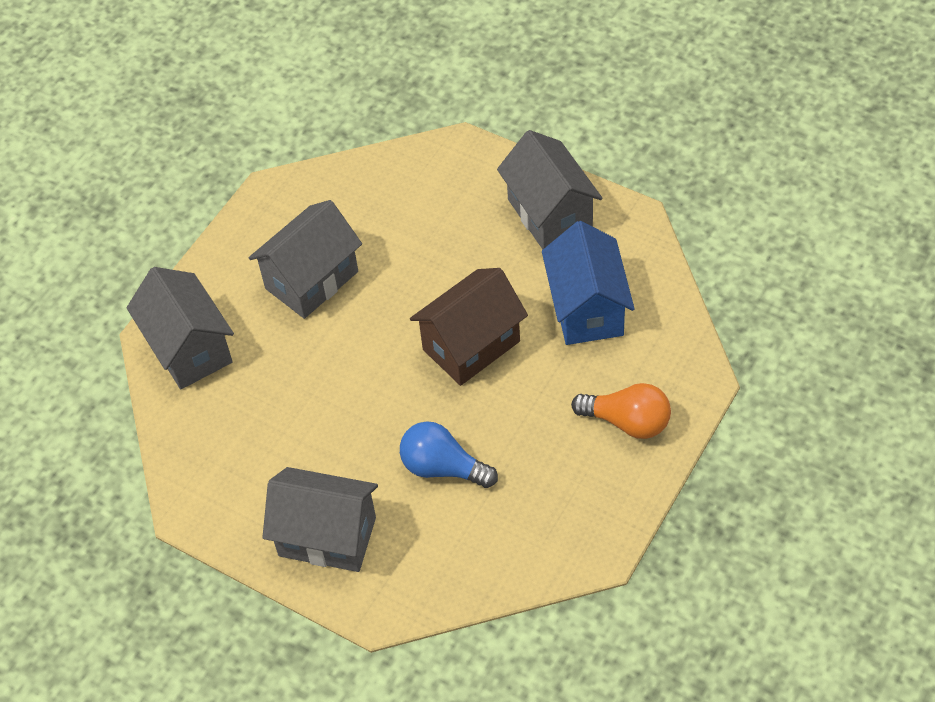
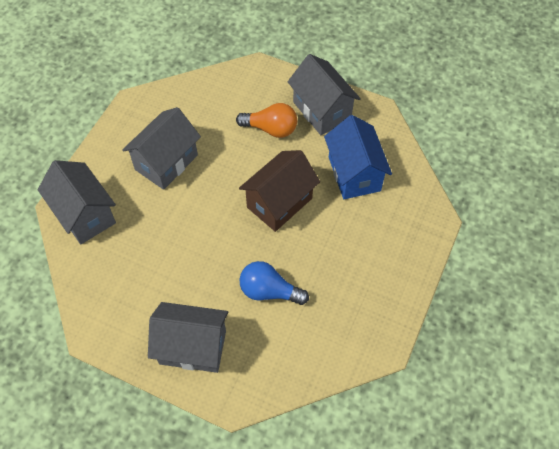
camera: 10 degrees left, 5 degrees up
orange light bulb [571,383,671,439] -> orange light bulb moved to [236,103,297,138]

